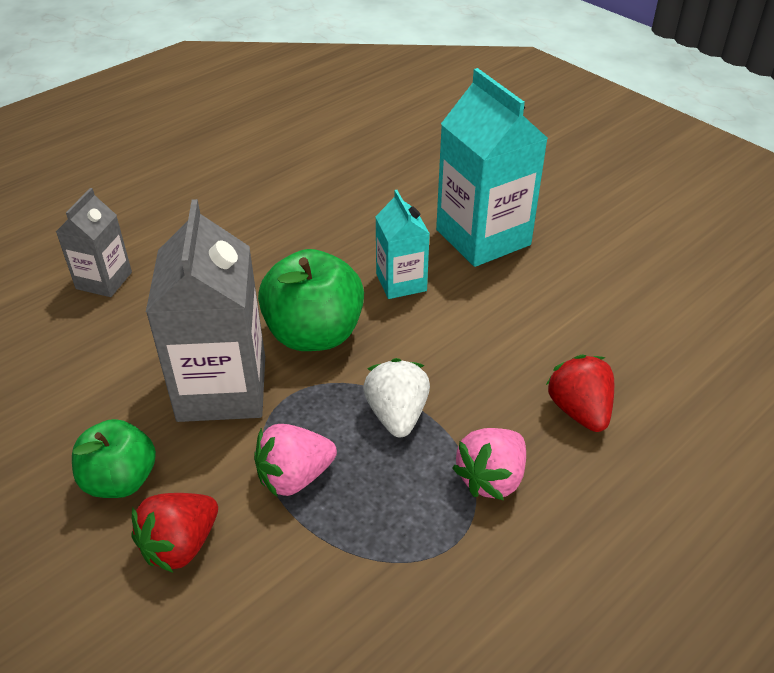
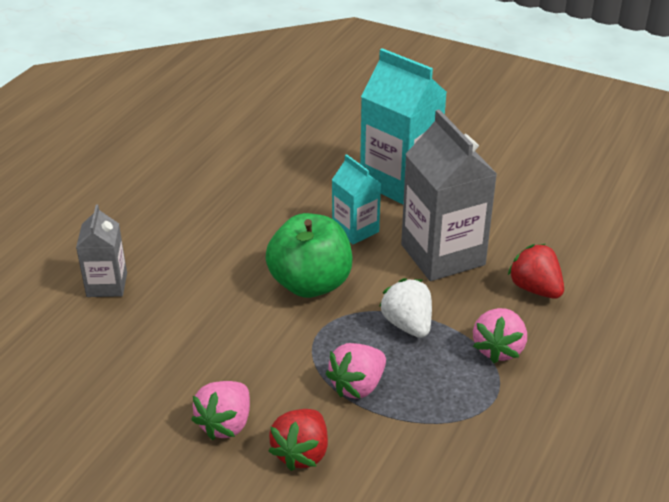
camera: 20 degrees left, 5 degrees down
green apple [72,419,156,498] -> pink strawberry [191,381,250,440]
grey carton [146,199,265,422] -> grey carton moved to [401,109,497,281]

